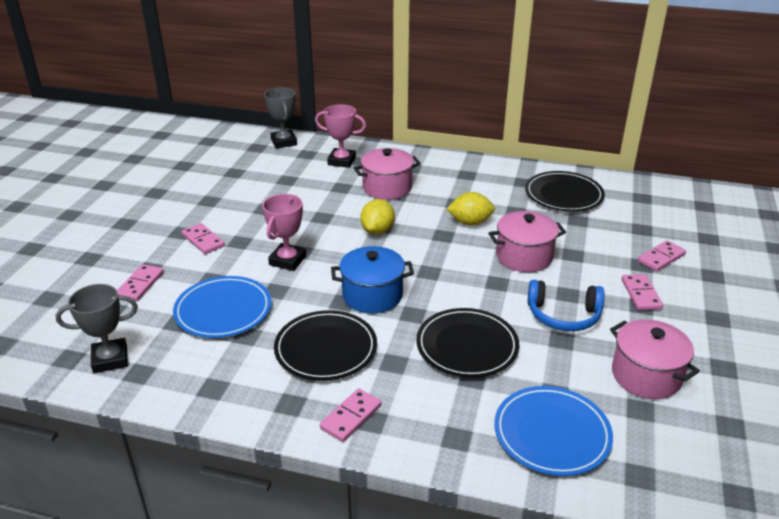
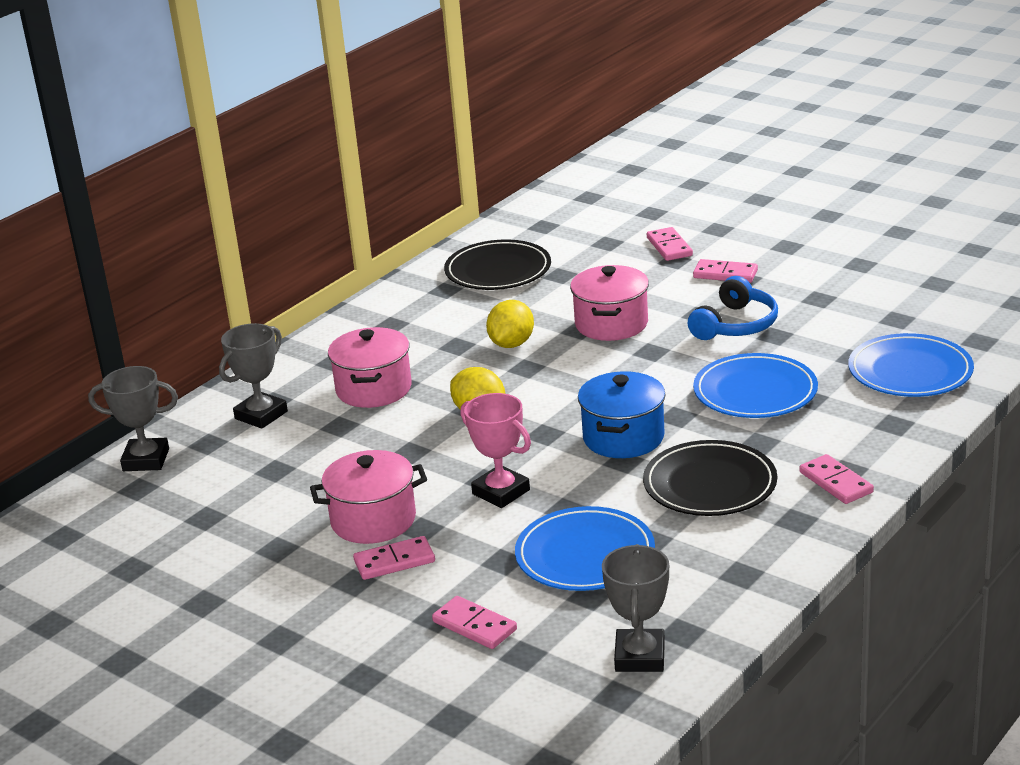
camera: 65 degrees left, 5 degrees down
pink trophy [315,104,366,168] -> grey trophy [219,323,288,429]
black plate [416,308,519,378] -> blue plate [693,353,818,418]
pink pot [610,319,700,399] -> pink pot moved to [310,450,427,544]

